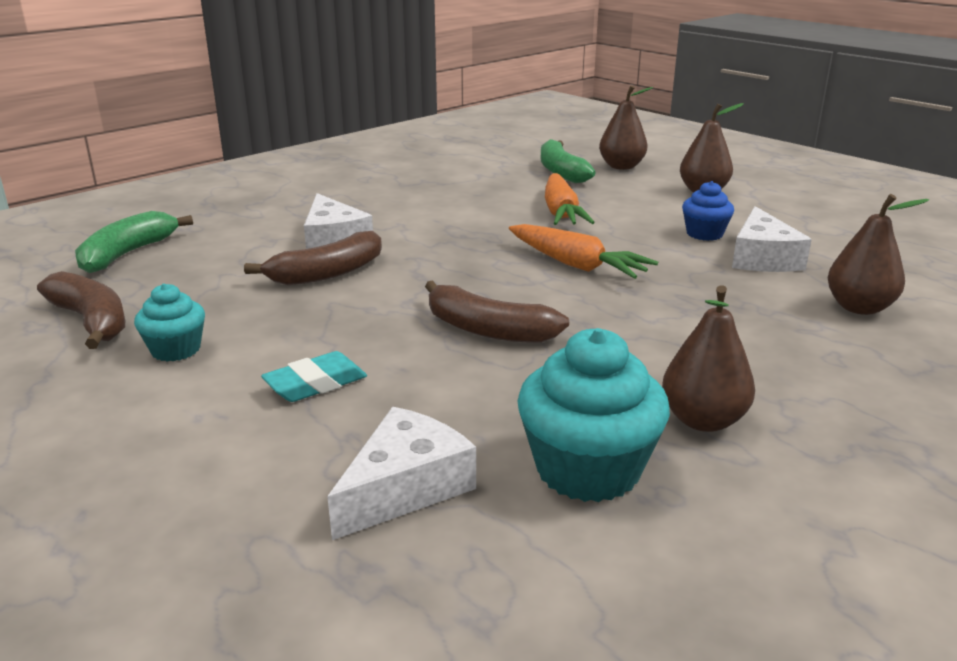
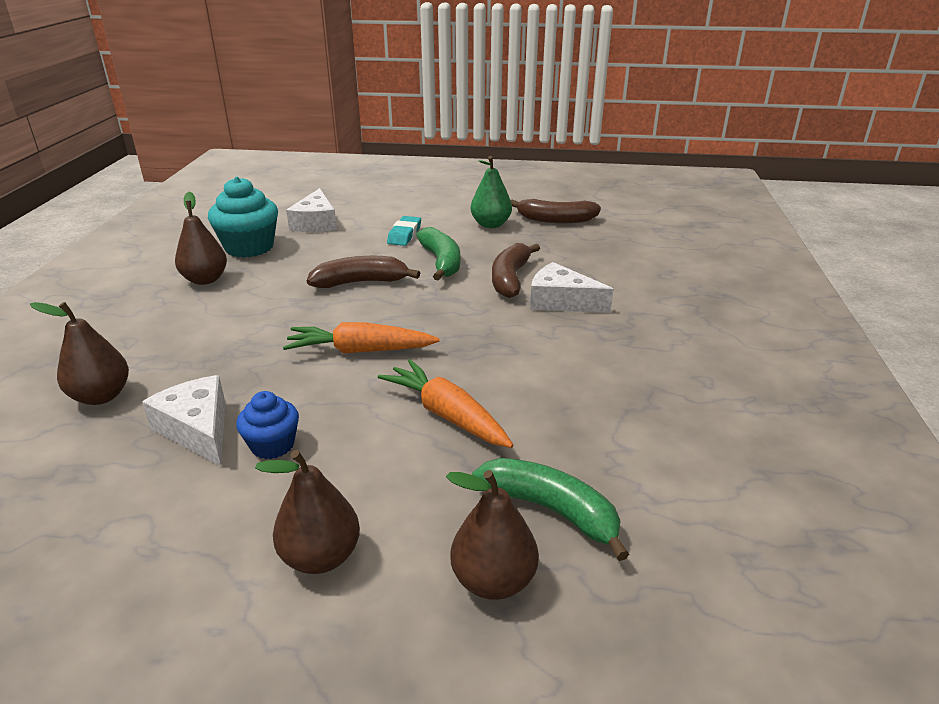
camera: 140 degrees right, 5 degrees up
green banana [75,211,193,273] -> green banana moved to [416,227,460,281]
turquoise cupcake [134,284,205,362] -> green pear [471,156,512,228]

